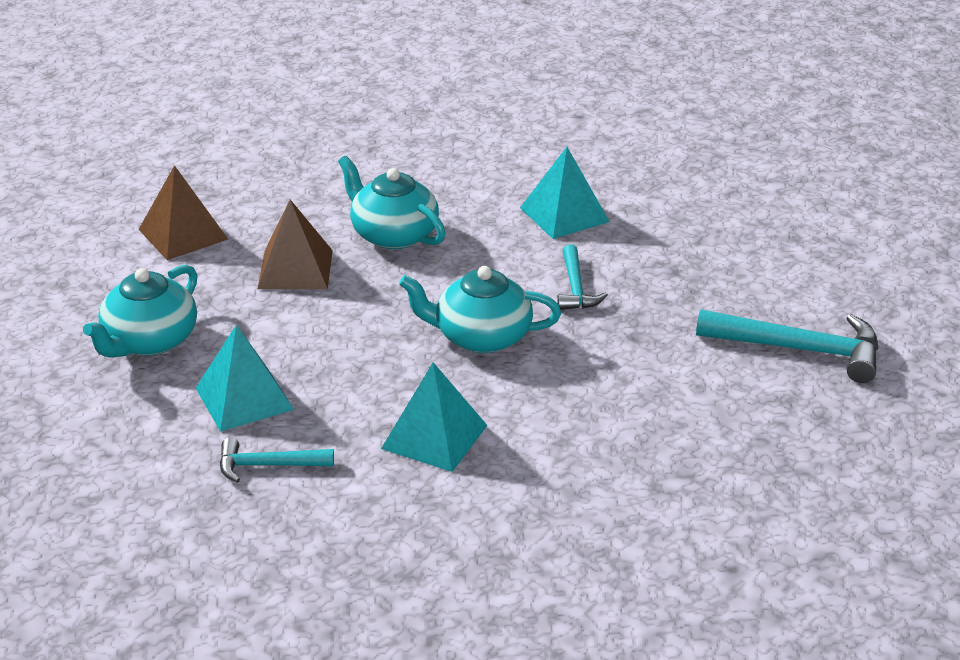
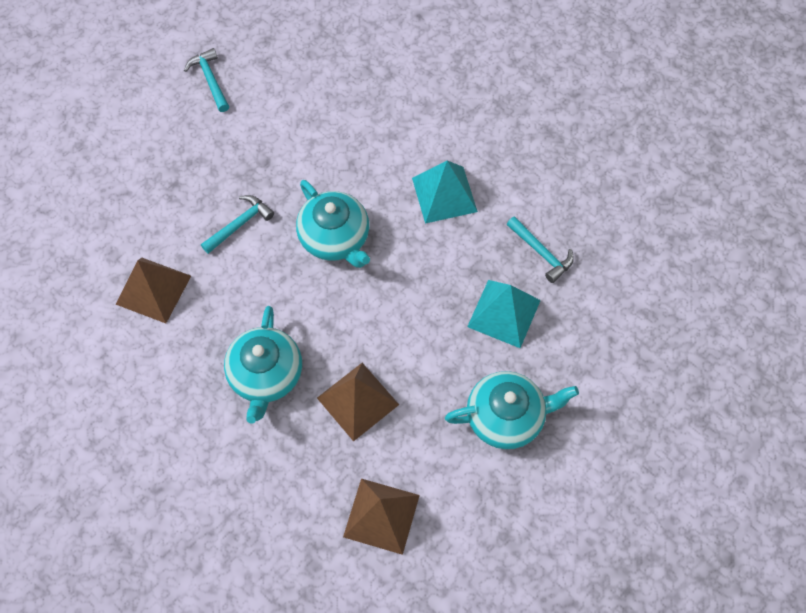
camera: 130 degrees left, 30 degrees up
turquoise pyramid [520,147,610,239] -> brown pyramid [116,258,191,323]
turquoise hammer [696,309,879,383] -> turquoise hammer [184,48,229,112], size x0.58

